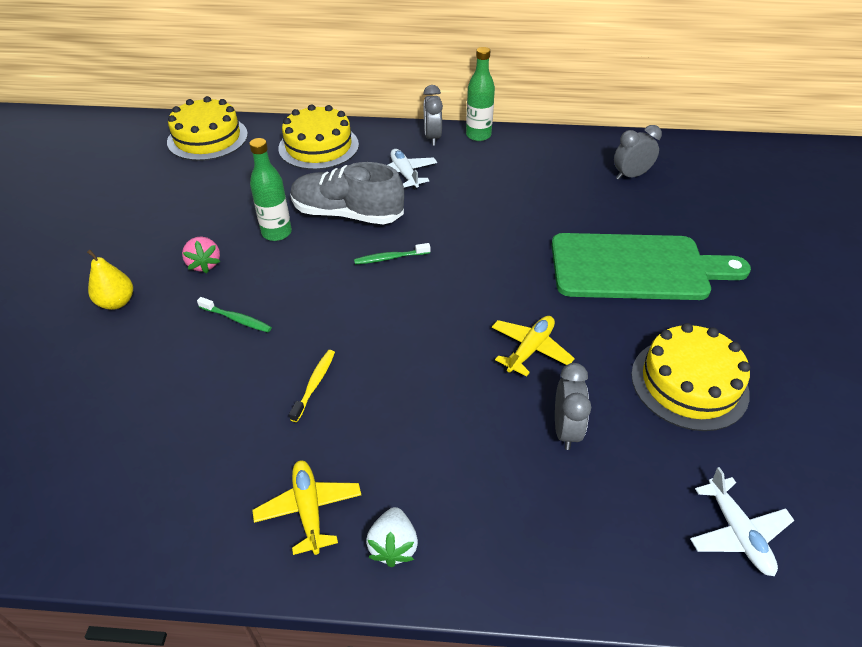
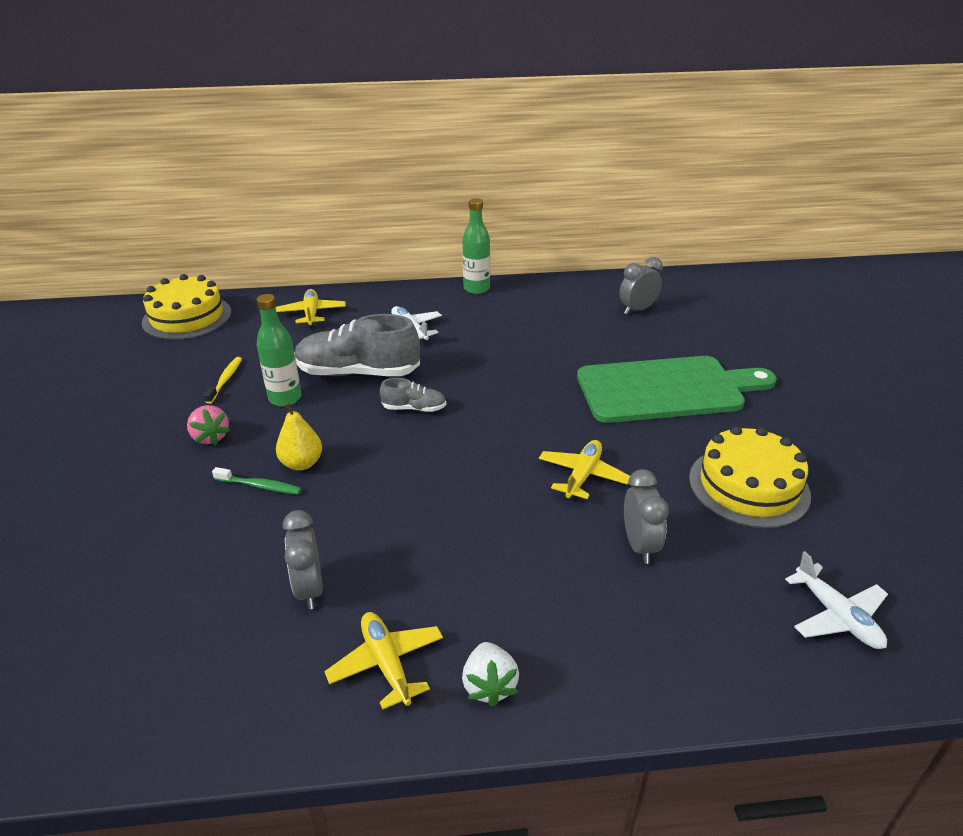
camera: 10 degrees left, 10 degrees down
yellow pear [87,250,133,310] -> yellow pear moved to [276,402,322,470]
yellow cake [278,104,359,170] -> yellow plane [276,289,346,328]
yellow toothbrush [289,350,335,422] -> yellow toothbrush moved to [204,357,242,404]
green toothbrush [354,243,430,264] -> grey shoe [380,378,446,412]
grey clock [423,85,443,146] -> grey clock moved to [283,510,323,609]

